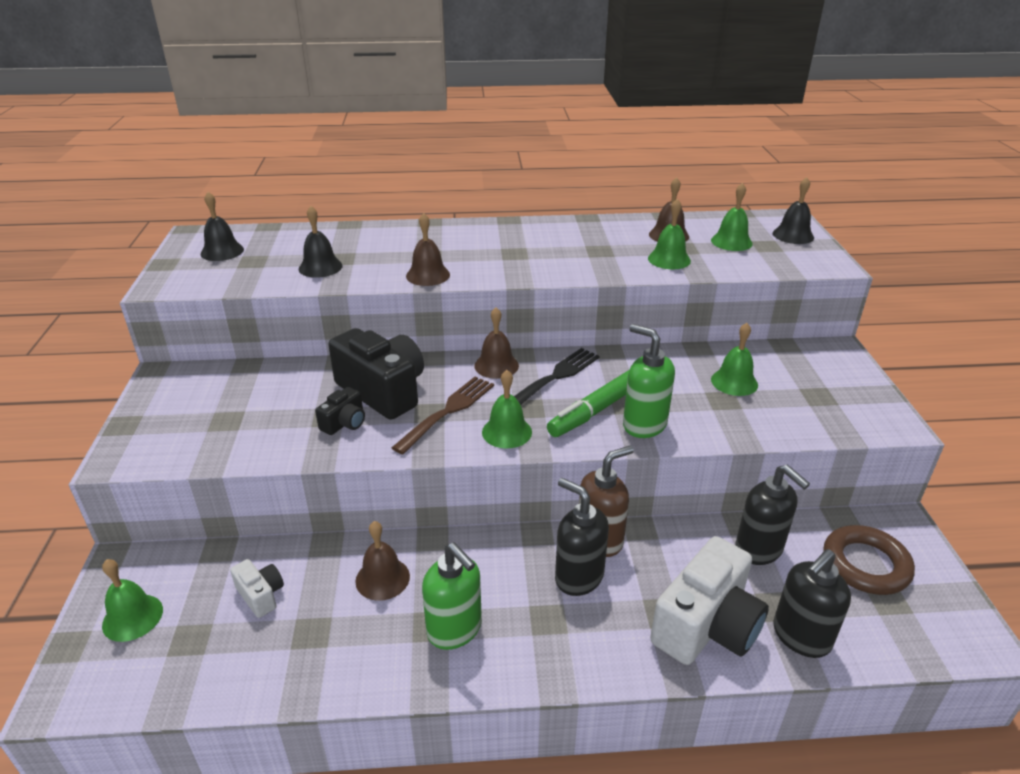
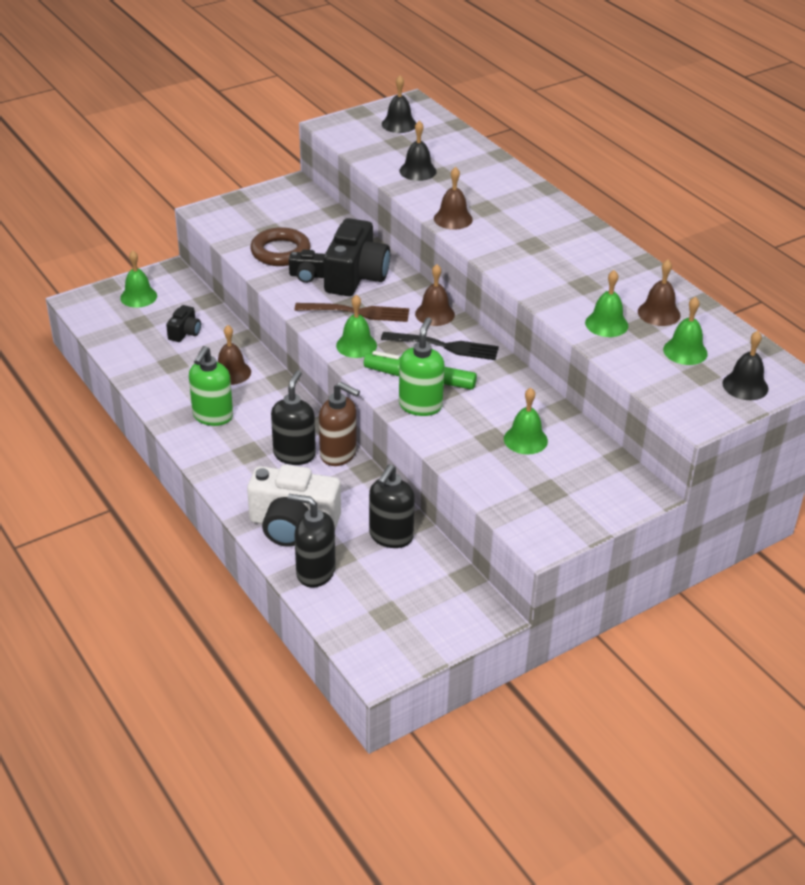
camera: 60 degrees right, 5 degrees up
white camera [230,559,284,618] -> black camera [166,305,201,342]
brown ring [823,525,915,595] -> brown ring moved to [250,227,311,266]

